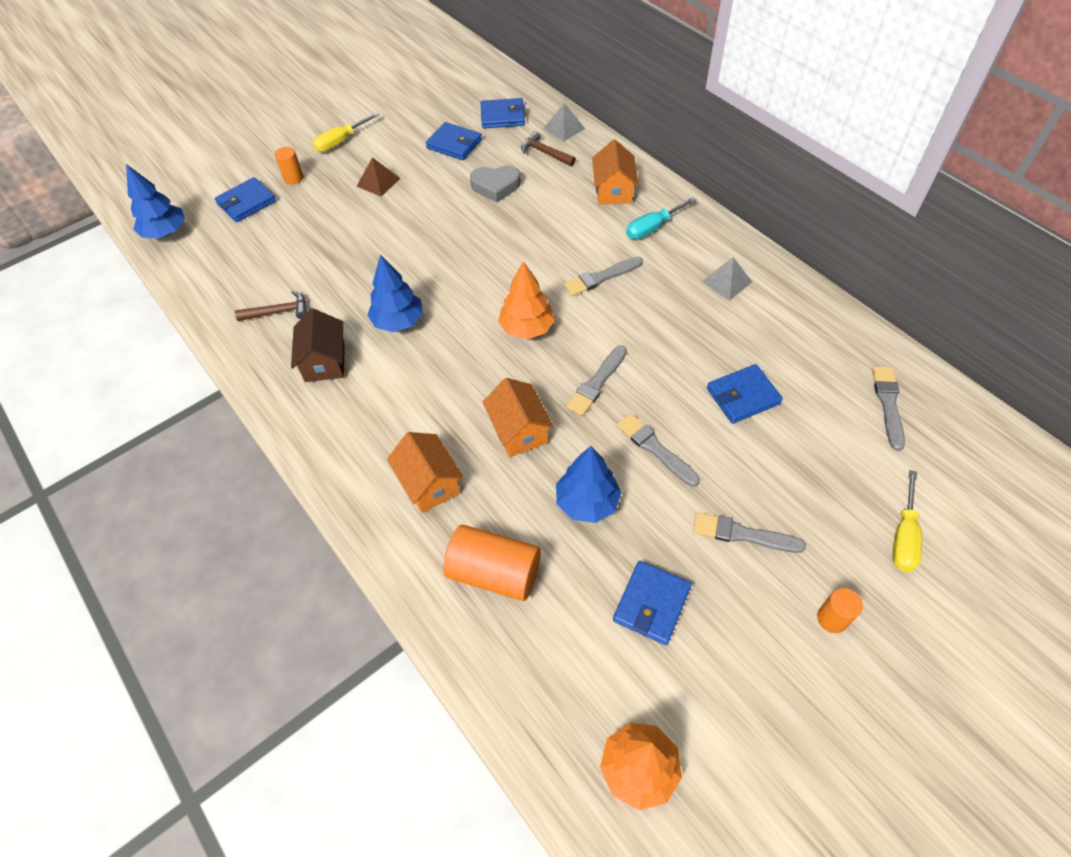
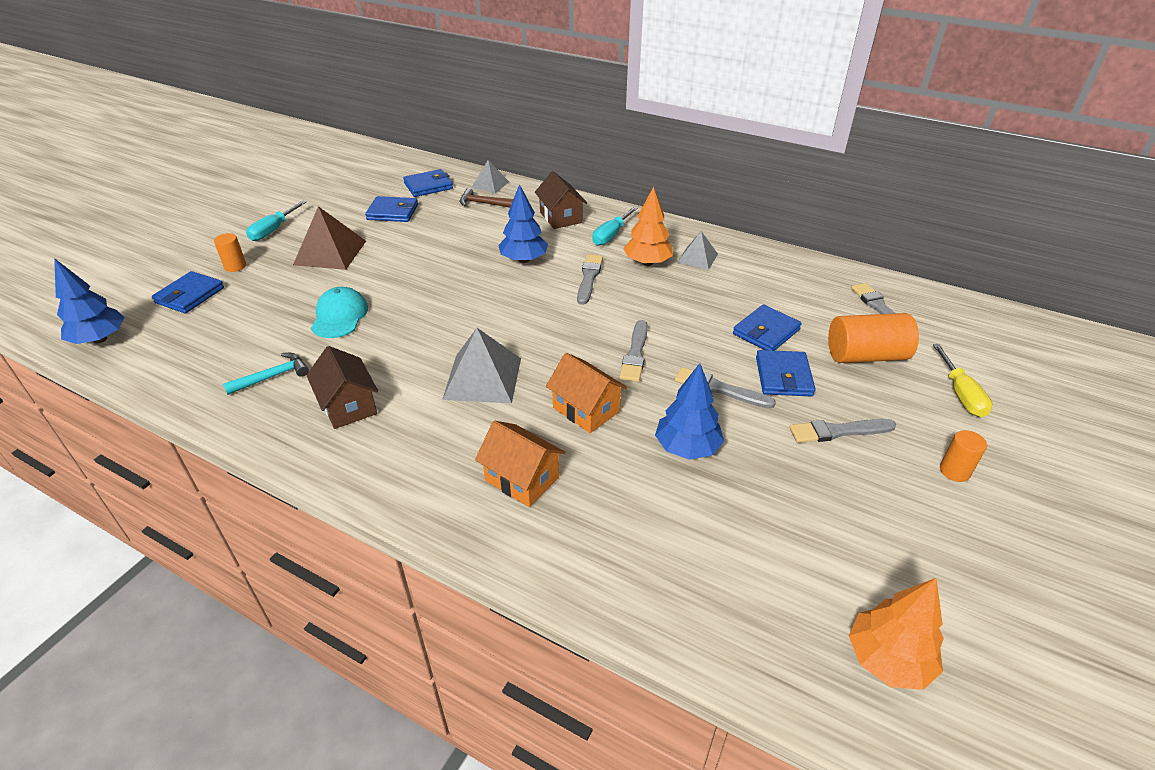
camera: 25 degrees left, 15 degrees down
brown hammer [235,290,307,321] -> turquoise hammer [223,353,309,395]
yellow screwdriver [312,112,379,152] -> turquoise screwdriver [246,201,307,241]
brown pyramid [356,157,400,197] -> brown pyramid [293,206,366,270], size x1.69
blue tree [367,255,423,332] -> blue tree moved to [498,184,548,263]
orange cylinder [443,525,541,601] -> orange cylinder moved to [828,313,919,363]
grey heart [470,165,521,203] -> none
orange tree [498,261,555,339] -> orange tree moved to [623,187,673,266]
grey brush [563,257,643,296] -> grey brush turned 150 degrees clockwise [577,254,603,305]
orange house [592,140,638,205] -> brown house [535,171,587,229]
blue wallet [613,561,692,645] -> blue wallet moved to [756,350,816,397]
none -> turquoise cap [311,287,368,338]
none -> grey pyramid [442,328,521,403]

